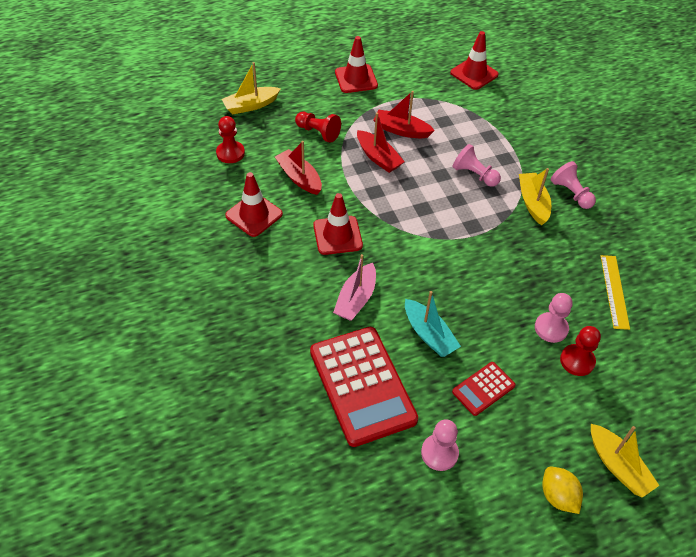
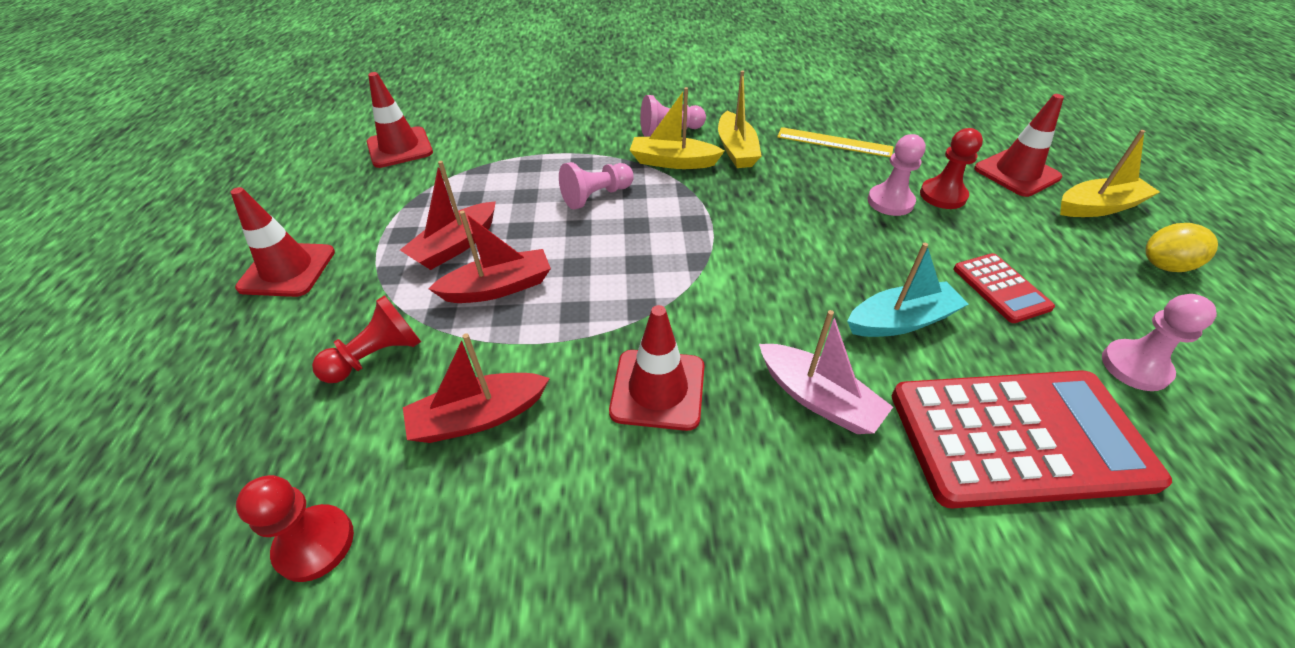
camera: 70 degrees left, 5 degrees down
yellow boat [222,62,281,114] -> yellow boat moved to [718,70,762,168]
red traffic cone [225,172,283,237] -> red traffic cone moved to [974,94,1064,197]

